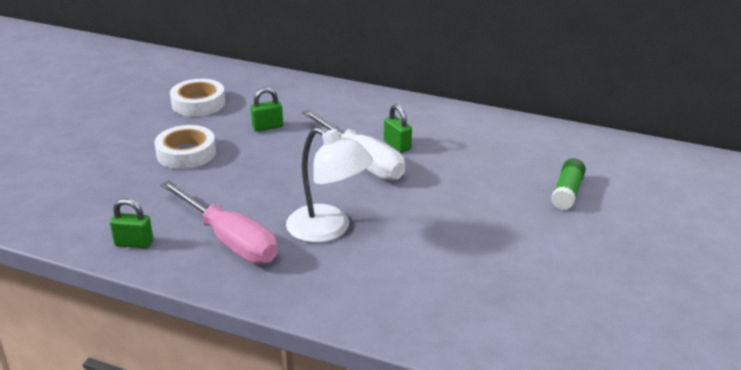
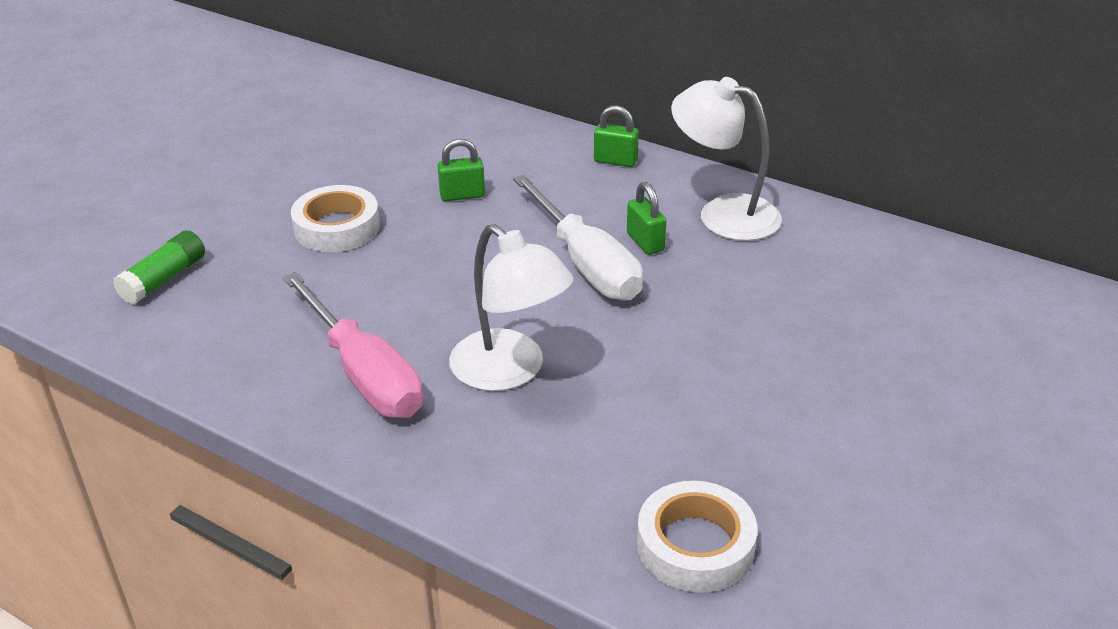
camera: 10 degrees right, 5 degrees up
green padlock [110,199,153,249] -> green padlock moved to [594,105,639,167]
white tape [170,79,226,116] -> white tape moved to [637,481,757,593]
green glue stick [551,158,586,210] -> green glue stick moved to [113,230,205,304]
none -> white lamp [671,77,782,241]

